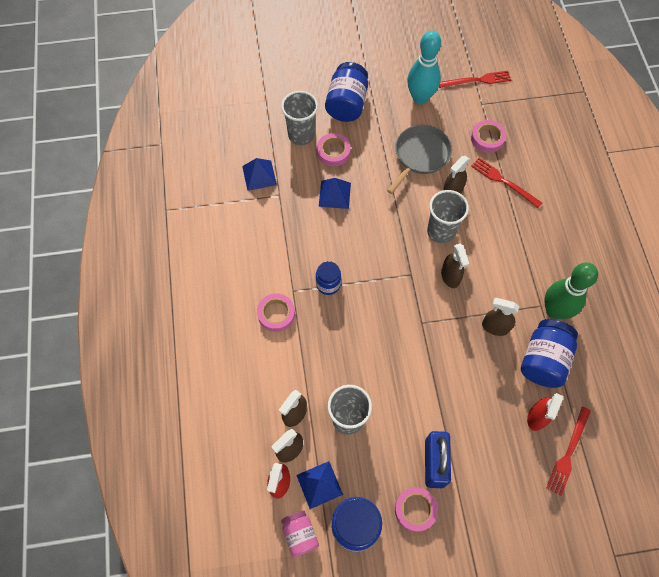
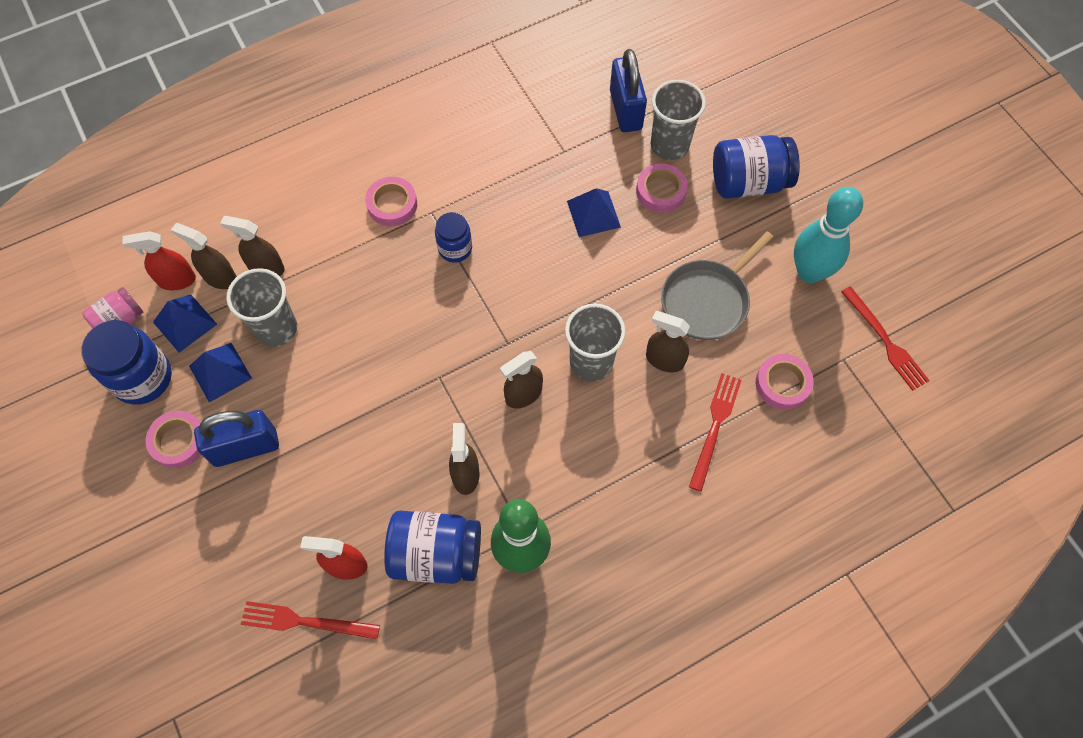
camera: 70 degrees right, 0 degrees up
blue pyramid [242,158,277,191] -> blue pyramid moved to [189,343,252,403]
grey pan [387,125,452,194] -> grey pan turned 120 degrees clockwise [661,231,774,340]
none -> blue padlock [610,49,647,132]

